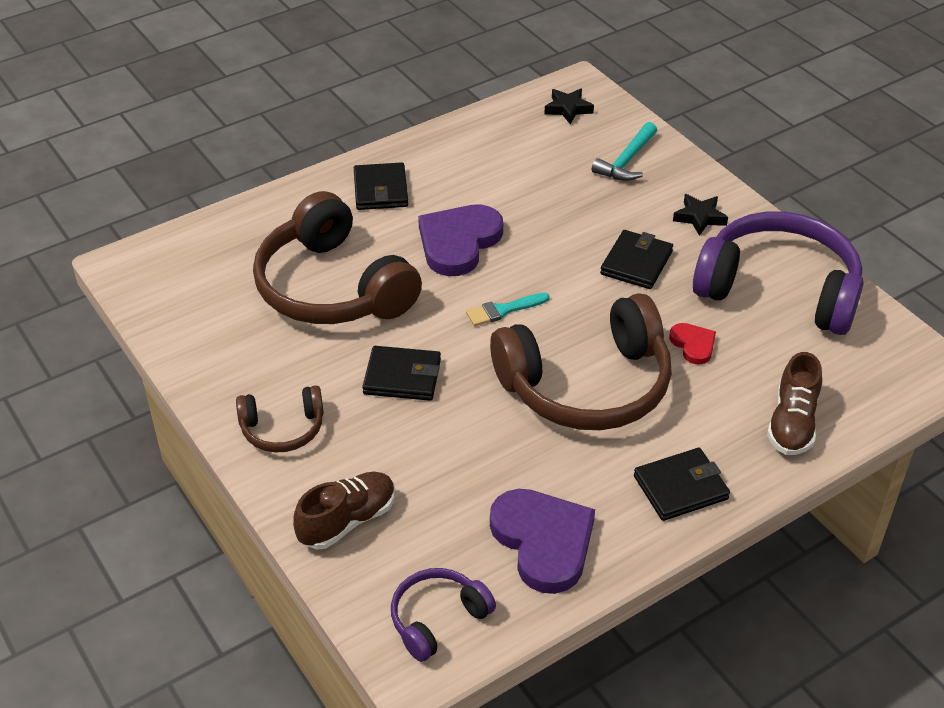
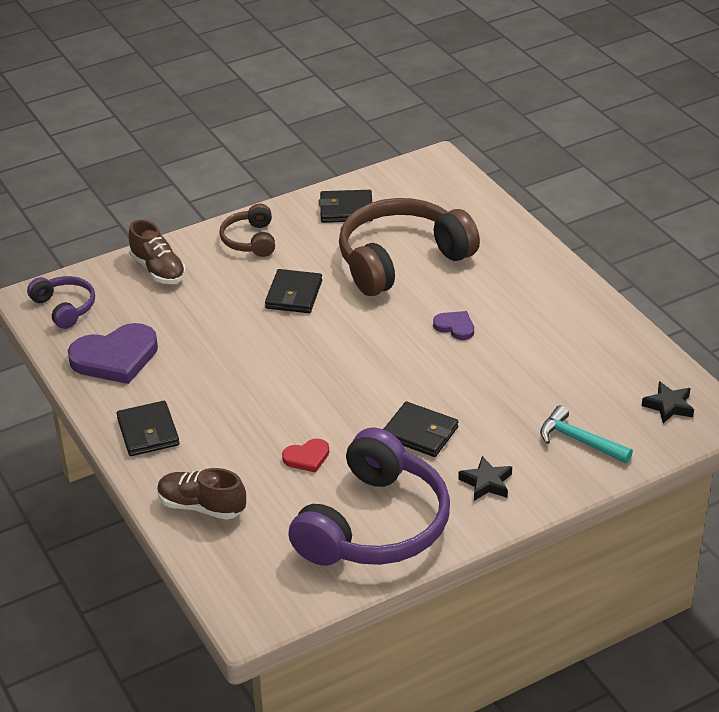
camera: 95 degrees right, 5 degrees down
black wallet [354,162,408,210] -> black wallet moved to [319,190,373,223]
purple heart [418,204,503,276] -> purple heart [433,311,474,340], size x0.50
turquoise brush [466,292,549,326] -> none
brown headphones [490,293,672,430] -> none

